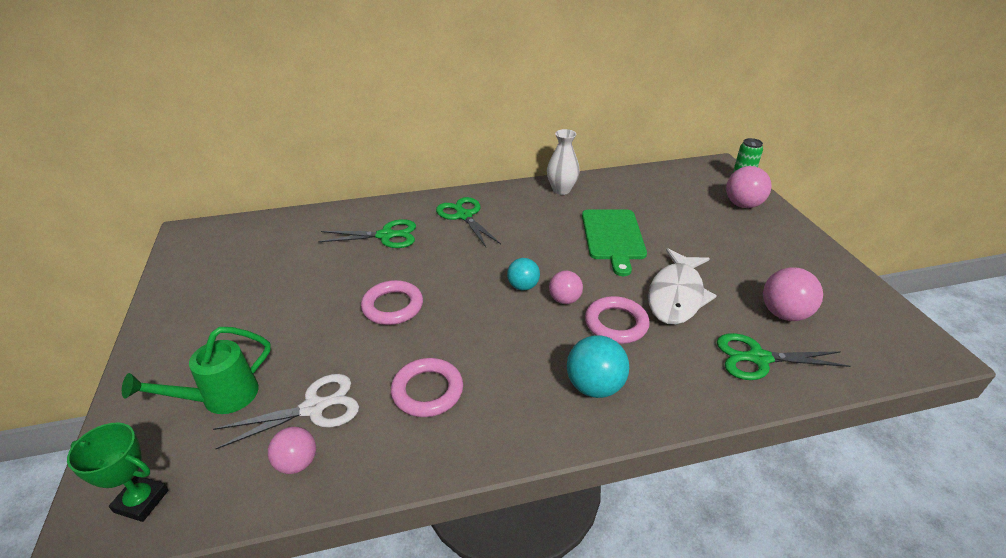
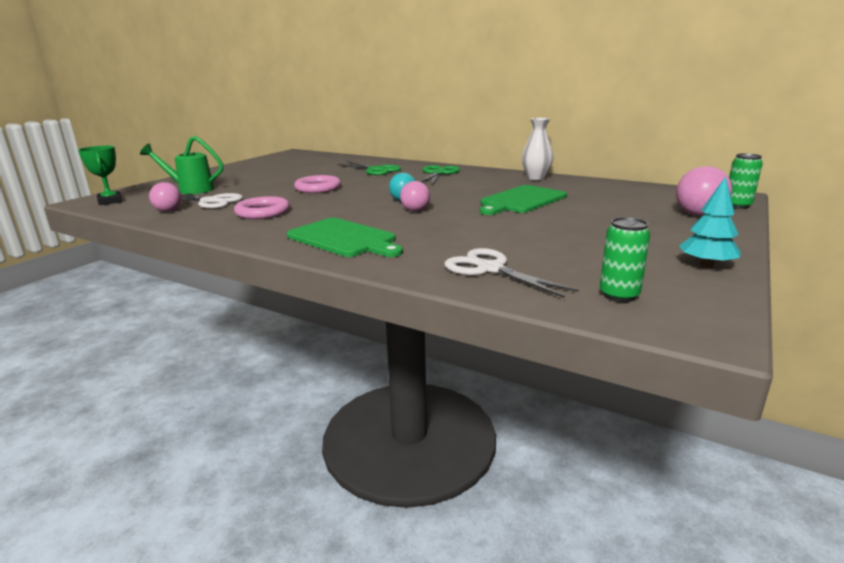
camera: 45 degrees right, 15 degrees down
turquoise ball [567,335,629,398] -> green cutting board [287,218,403,257]
pink ring [585,296,650,344] -> none
white fish [648,248,717,325] -> none
green scissors [717,333,850,380] -> white scissors [444,248,579,298]
pink ball [763,267,823,321] -> none
none -> green can [600,217,650,302]
none -> turquoise tree [679,177,741,268]

